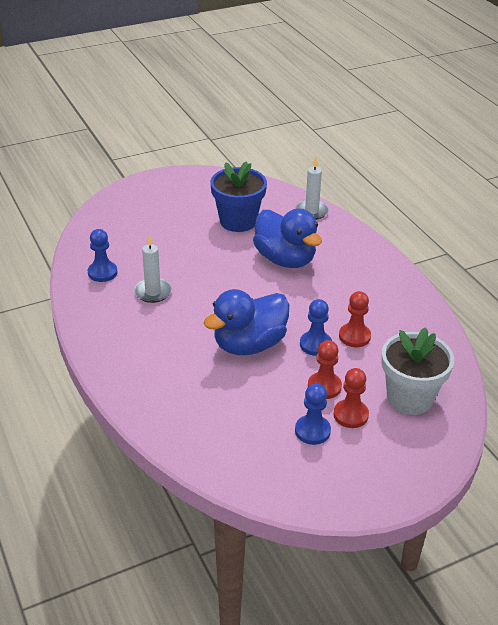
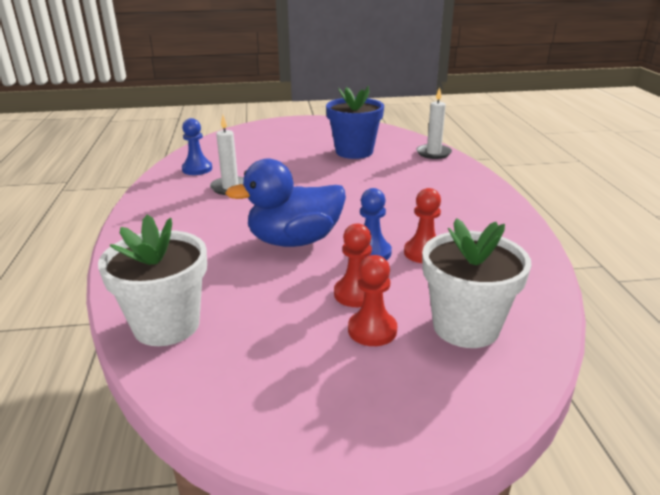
camera: 20 degrees right, 10 degrees down
blue duck [253,209,322,268] -> none
blue pawn [295,384,331,445] -> none
none -> white flower pot [98,215,207,346]

